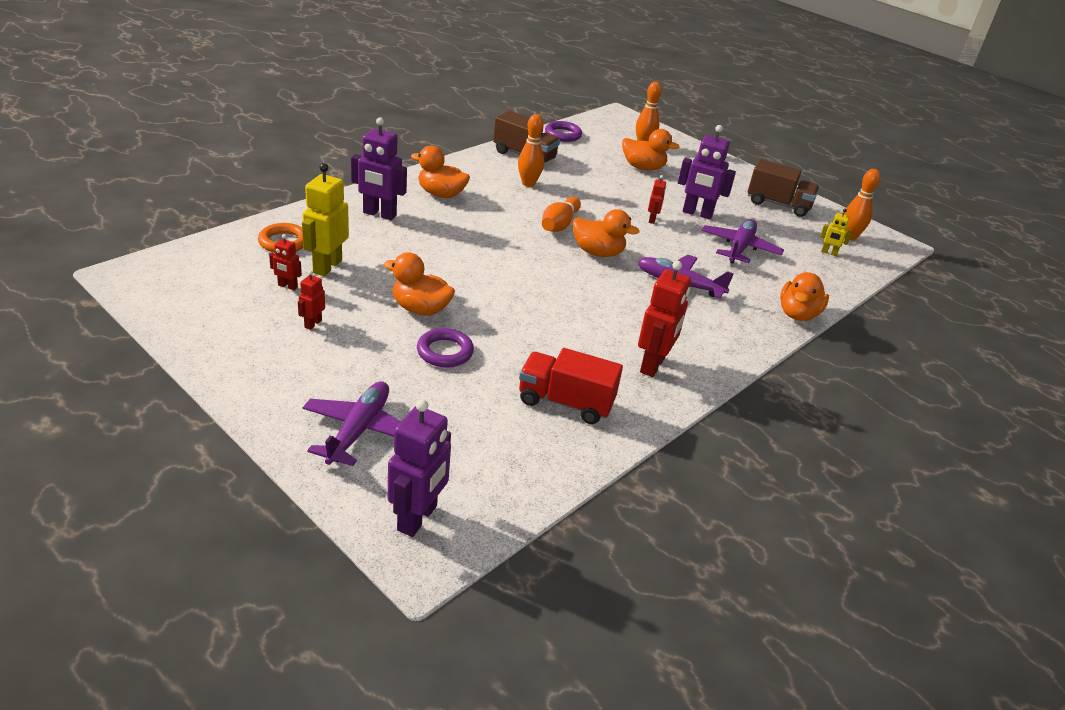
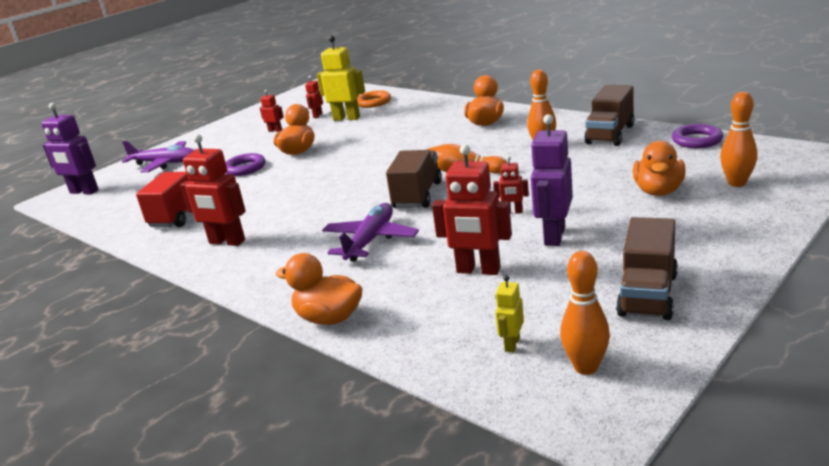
camera: 95 degrees right, 10 degrees down
purple robot [351,117,407,220] -> none
orange duck [573,209,639,257] -> brown truck [386,150,442,208]
purple plane [701,219,784,263] -> red robot [432,144,512,275]

